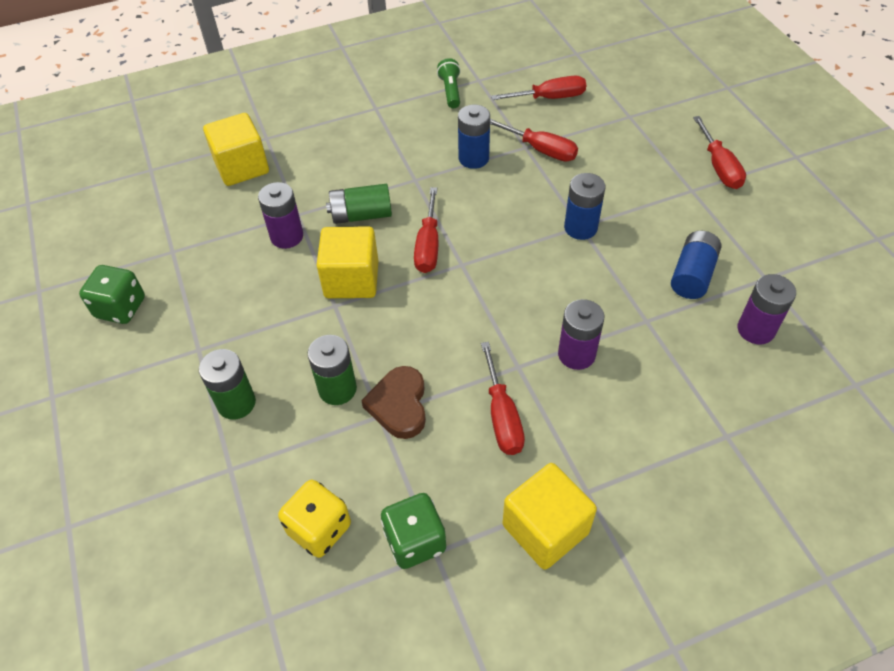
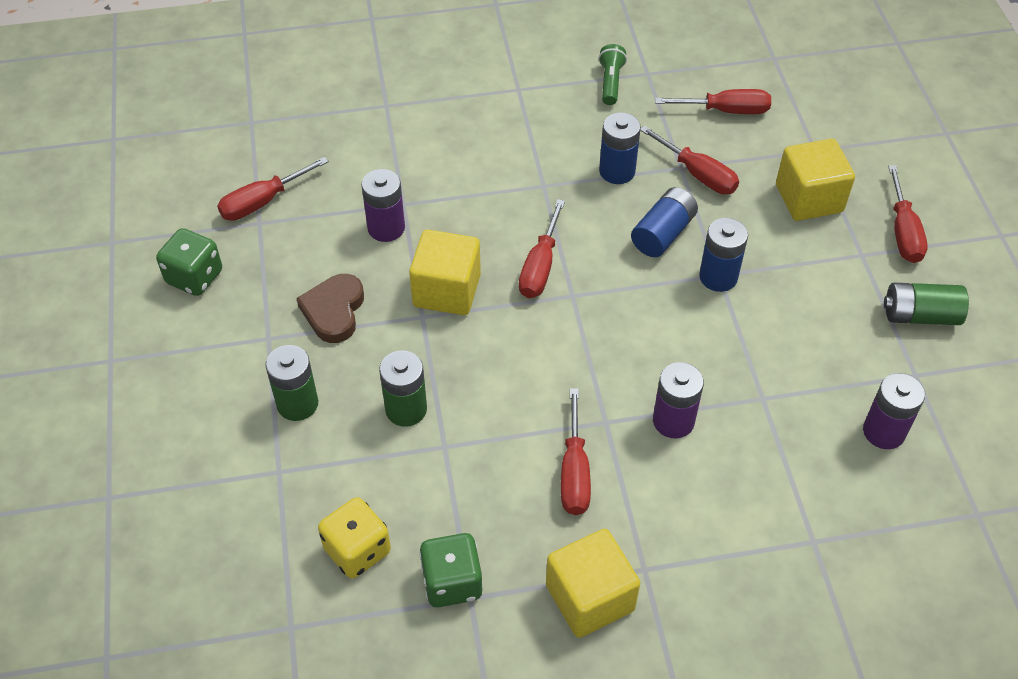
camera: 10 degrees right, 0 degrees up
yellow cube [203,113,269,186] -> yellow cube moved to [776,139,855,221]
green battery [326,184,392,224] -> green battery moved to [884,283,969,325]
brown heart [361,366,426,439] -> brown heart moved to [296,274,364,343]
blue battery [671,231,721,299] -> blue battery moved to [631,187,698,257]
none -> red screwdriver [217,157,329,221]

